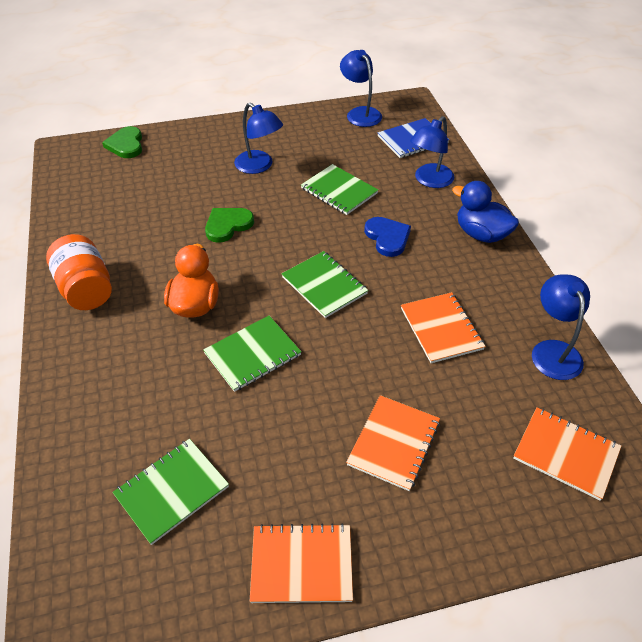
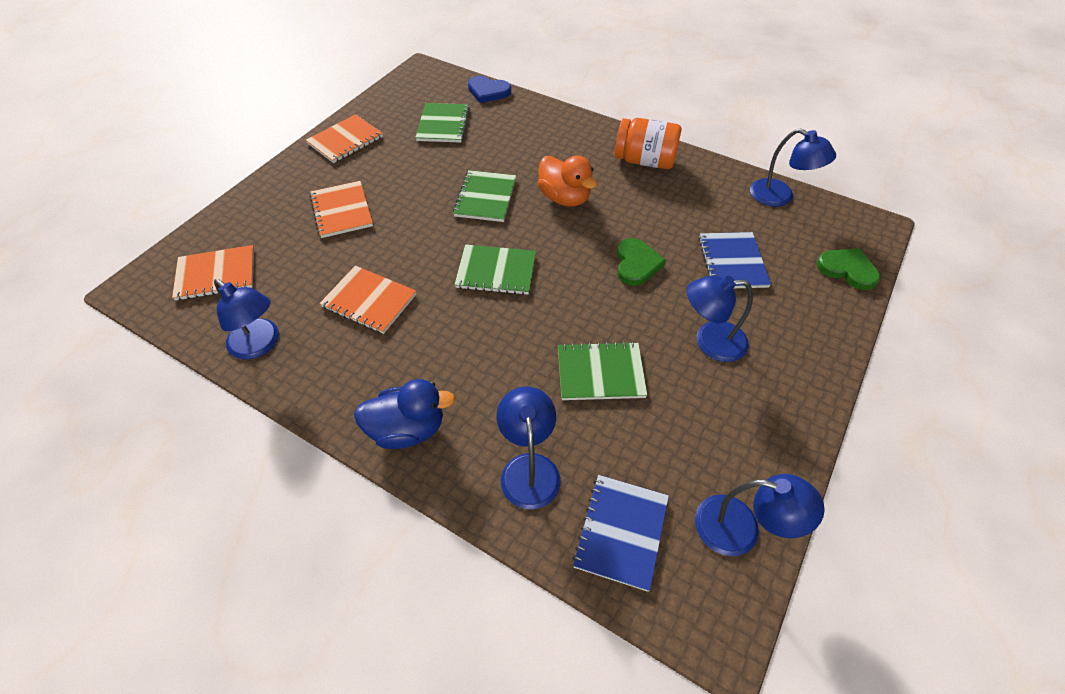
camera: 135 degrees right, 5 degrees up
blue heart [364,217,411,257] -> blue heart moved to [468,76,511,103]
none -> blue notebook [699,232,771,288]
none -> blue lamp [750,128,836,207]

